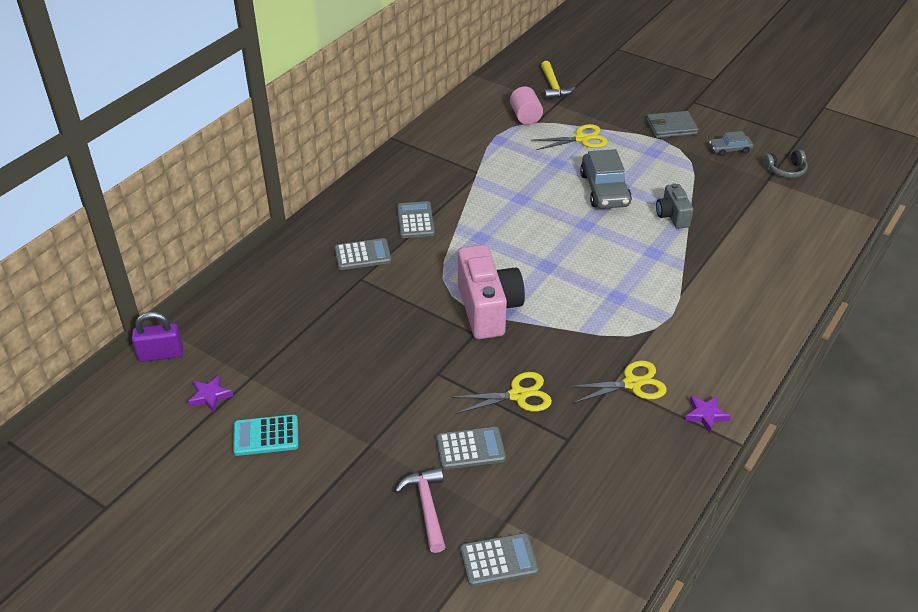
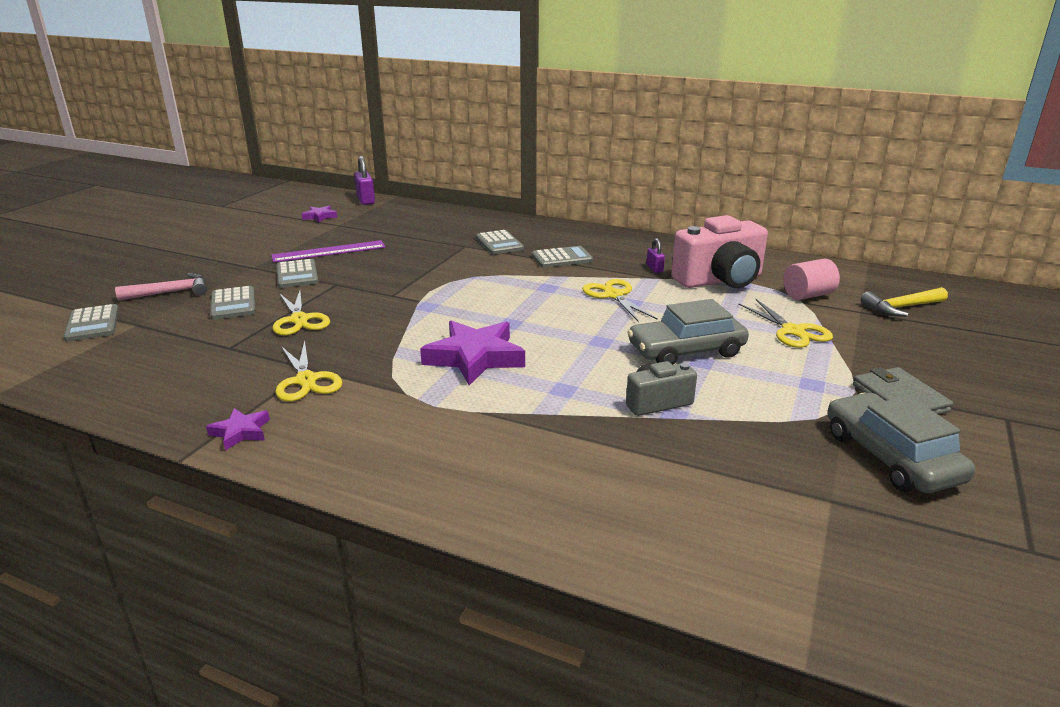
camera: 80 degrees right, 15 degrees down
turquoise calculator [233,415,299,456] -> none
pink camera [458,245,525,339] -> pink camera moved to [671,215,768,288]
grey car [709,131,753,156] -> grey car [827,392,975,493], size x1.84
grey headphones [763,150,808,178] -> none
none -> purple ruler [271,240,385,263]
none -> grey calculator [276,259,318,288]
none -> purple star [420,320,525,385]
none -> yellow scissors [582,279,658,322]
none -> purple padlock [647,238,665,273]

